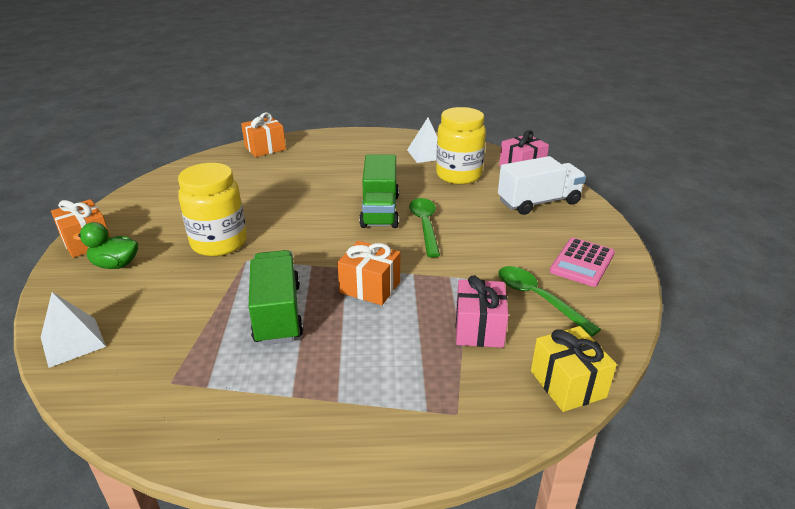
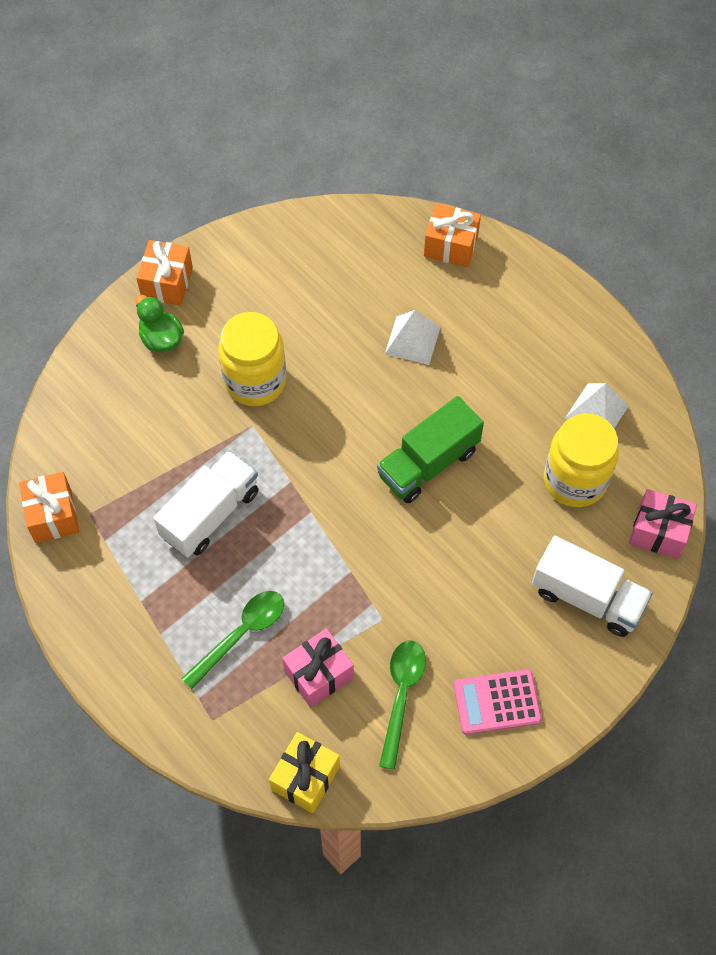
camera: 50 degrees right, 30 degrees up
white pyramid [41,292,106,368] -> white pyramid moved to [385,310,440,365]
green truck [248,250,303,345] -> white truck [153,450,259,557]
orange gift [337,241,400,305] -> orange gift moved to [19,472,80,543]
green spoon [409,198,440,257] -> green spoon moved to [181,591,284,689]

